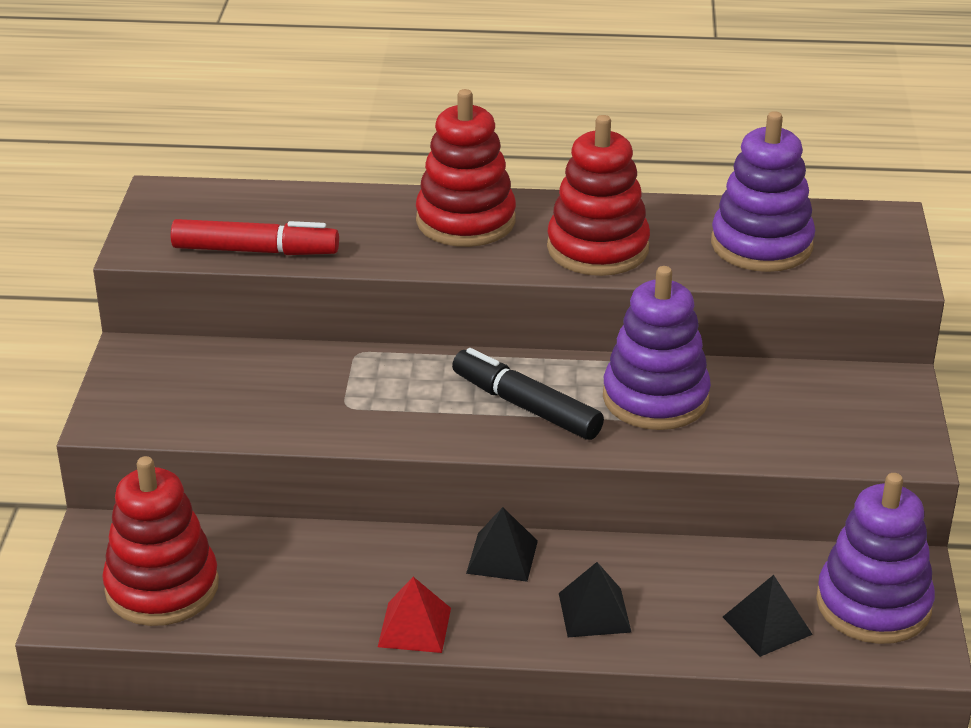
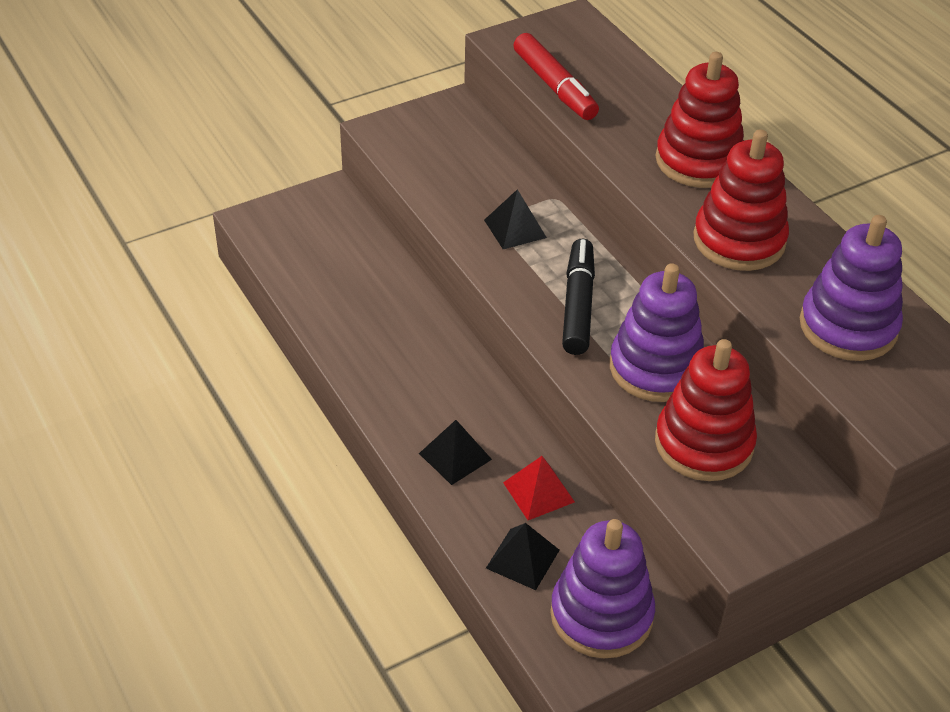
camera: 55 degrees right, 10 degrees up
red stacking toy [102,456,219,626] -> red stacking toy moved to [655,339,757,481]
red pyramid [378,577,451,653] -> red pyramid moved to [503,456,575,520]
black pyramid [466,507,538,582] -> black pyramid moved to [484,189,547,249]

